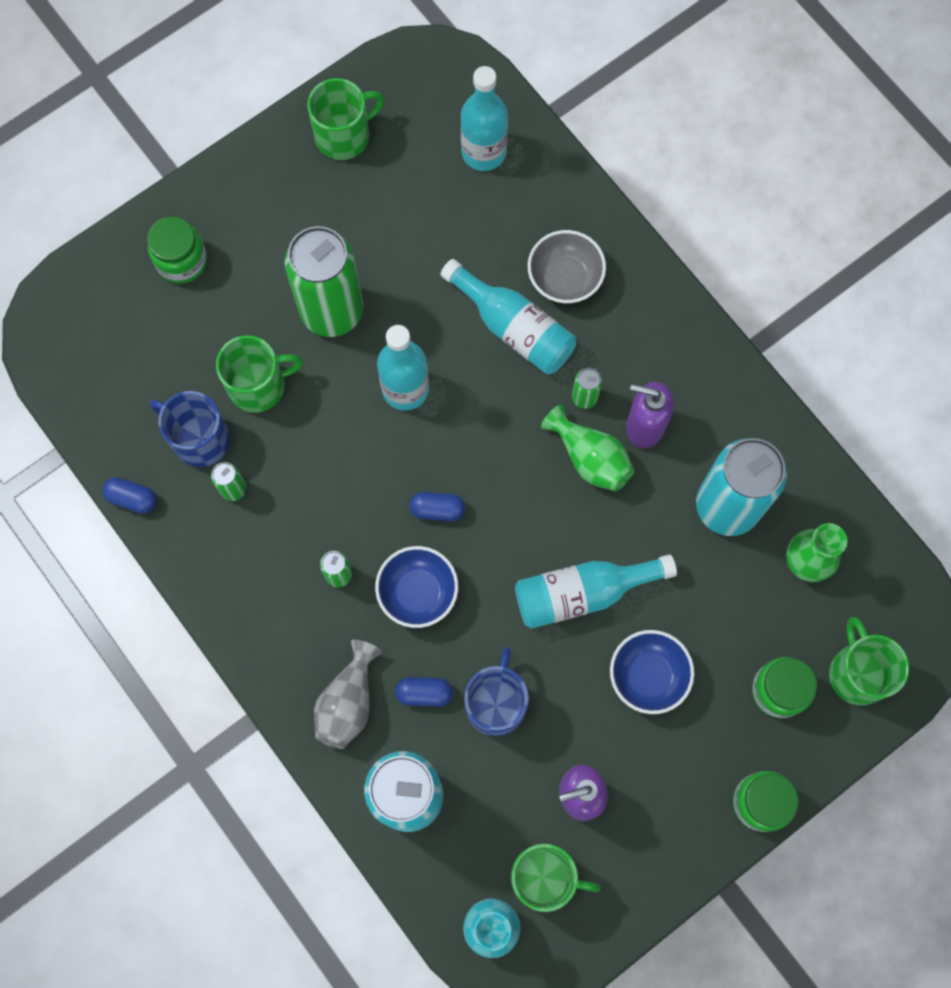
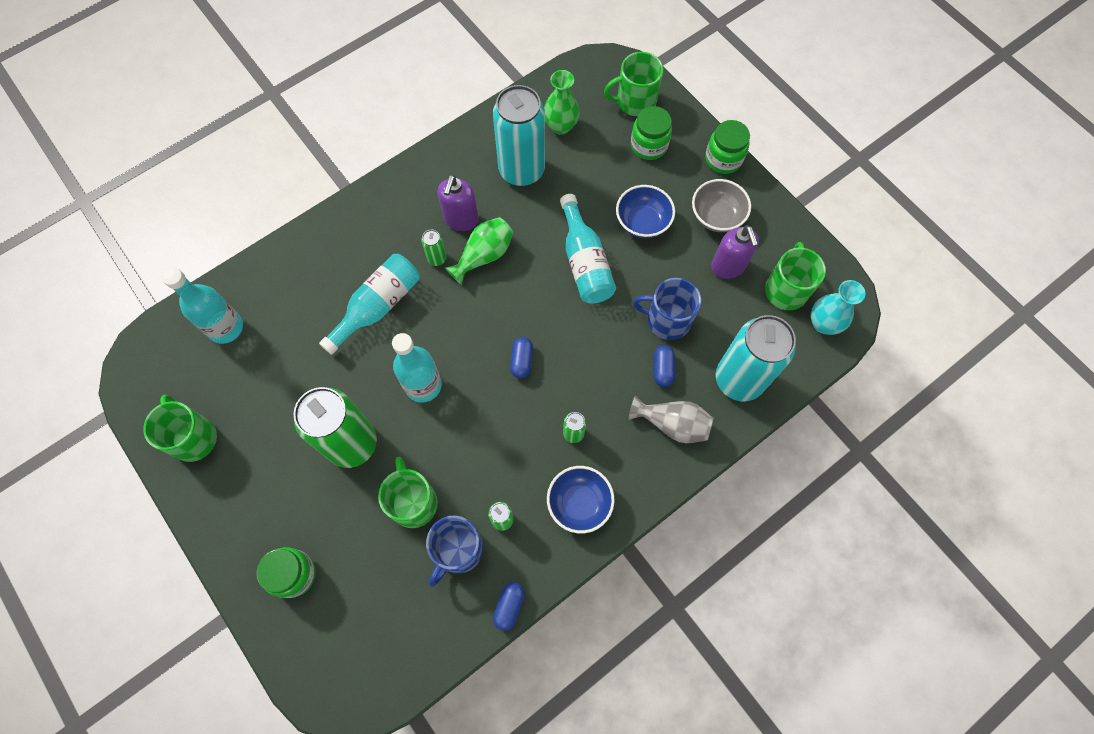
camera: 90 degrees left, 5 degrees down
blue bowl [375,546,458,628] -> blue bowl moved to [547,466,614,533]
grey bowl [528,230,606,304] -> grey bowl moved to [692,179,751,232]

